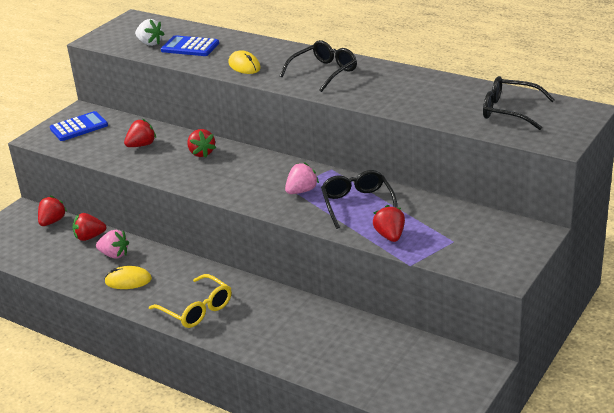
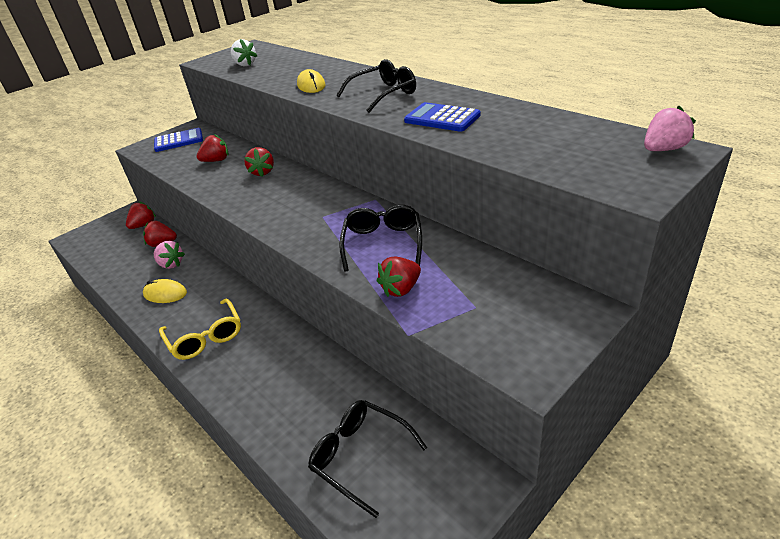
camera: 15 degrees right, 5 degrees up
blue calculator [161,35,219,56] -> blue calculator moved to [404,102,481,132]
pink strawberry [285,162,319,194] -> pink strawberry moved to [644,106,696,151]
red strawberry [373,205,405,242] -> red strawberry turned 135 degrees counterclockwise [377,257,421,297]
black glasses [483,76,555,130] -> black glasses moved to [308,400,427,518]

